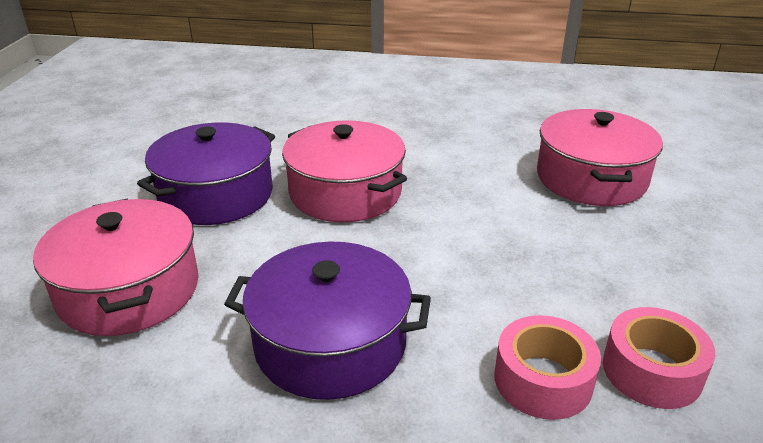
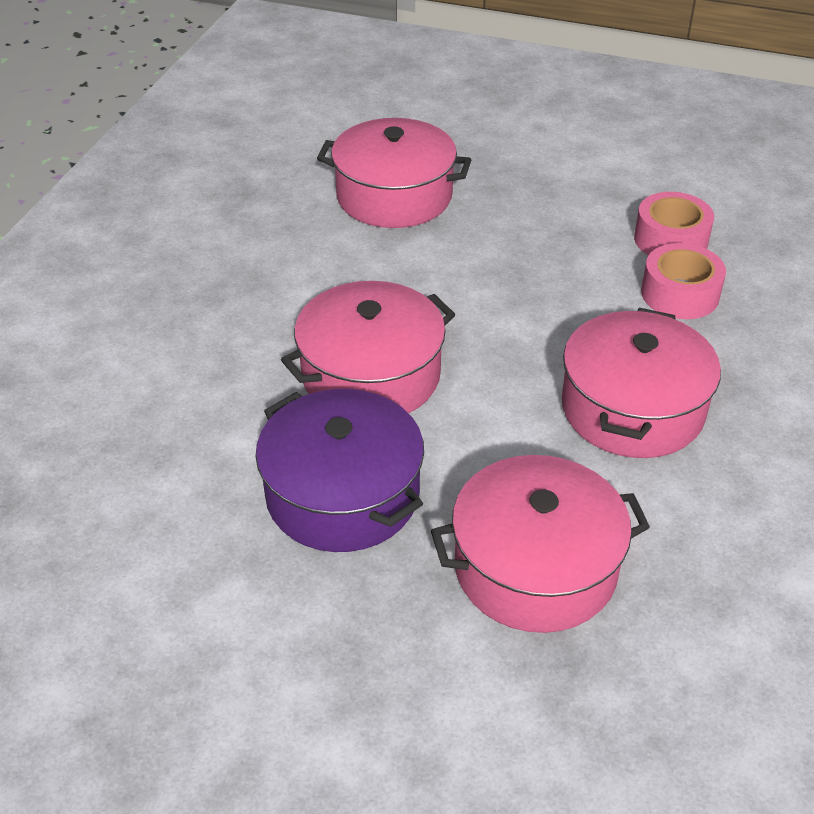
camera: 80 degrees left, 10 degrees up
purple pot [224,241,431,400] -> pink pot [562,308,721,458]

